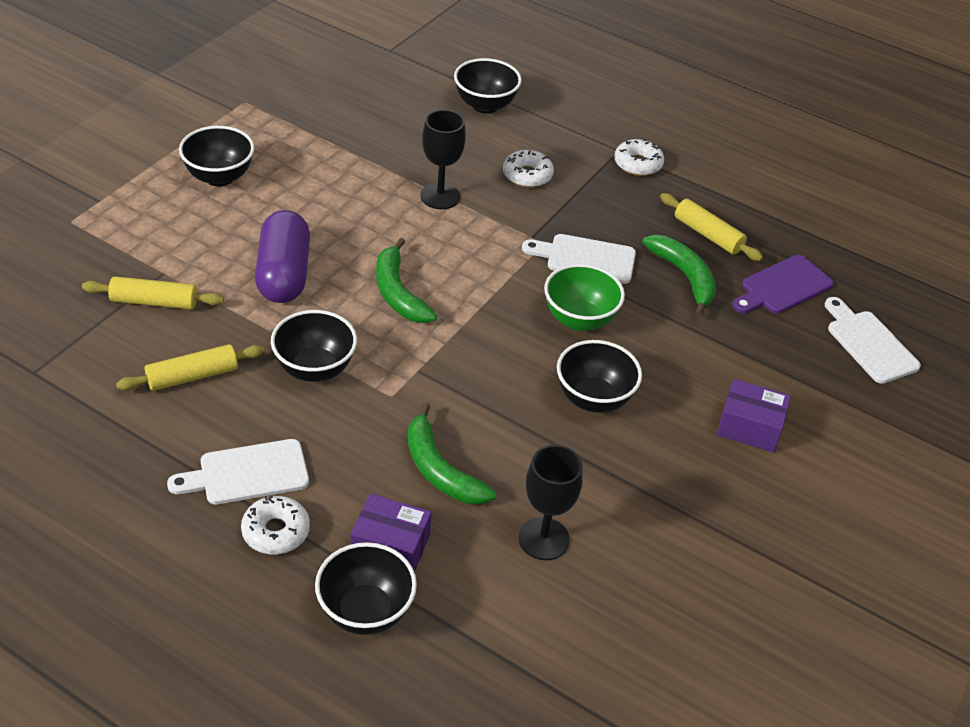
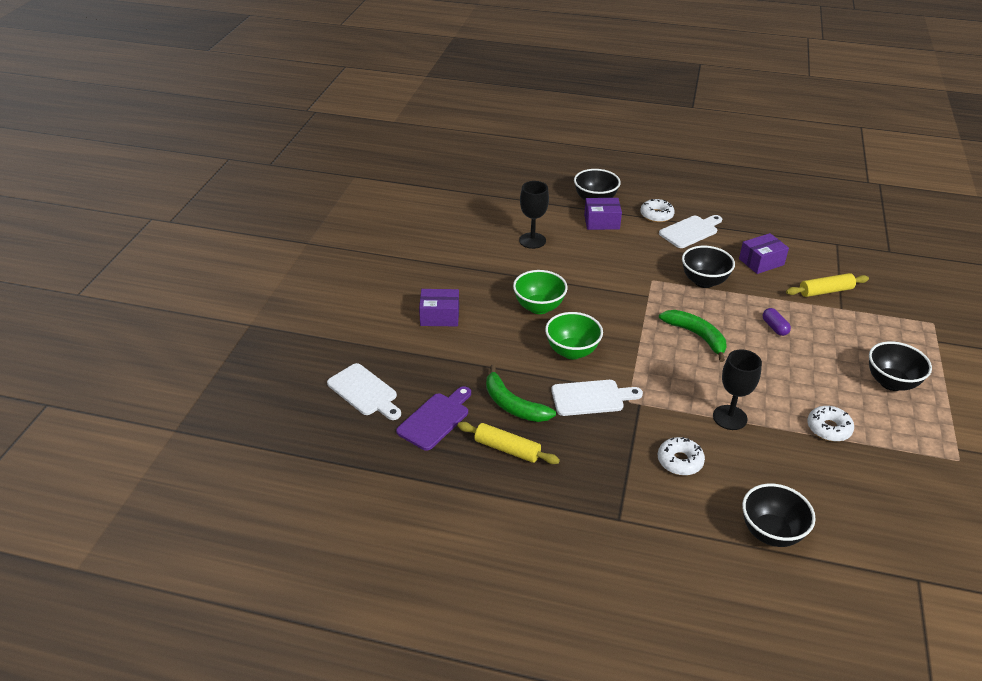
camera: 165 degrees right, 5 degrees down
yellow rolling pin [116,344,264,391] -> purple box [739,233,789,274]
purple capsule [255,210,310,303] -> purple capsule [763,308,791,336], size x0.45
green banana [408,403,496,504] -> none
black bowl [557,340,642,413] -> green bowl [513,270,568,314]
white donut [614,139,664,176] -> white donut moved to [807,406,854,442]

